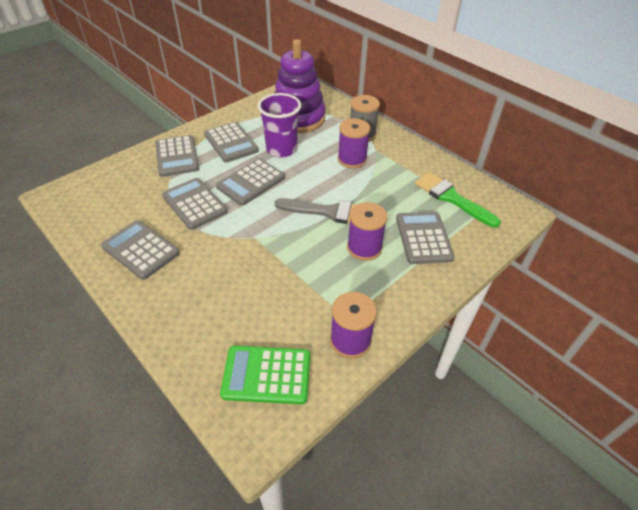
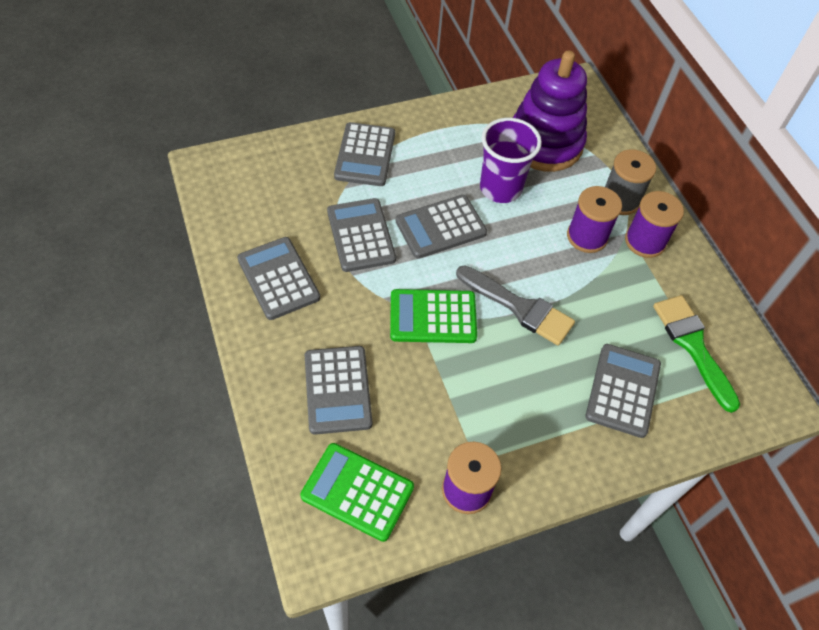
camera: 20 degrees right, 10 degrees up
grey calculator [204,122,259,163] -> grey calculator moved to [305,346,372,435]
purple spool [347,202,388,261] -> purple spool moved to [625,191,684,258]
none -> green calculator [390,289,477,343]

